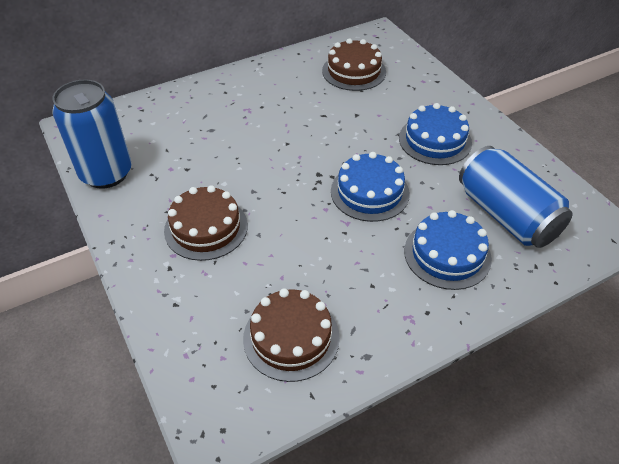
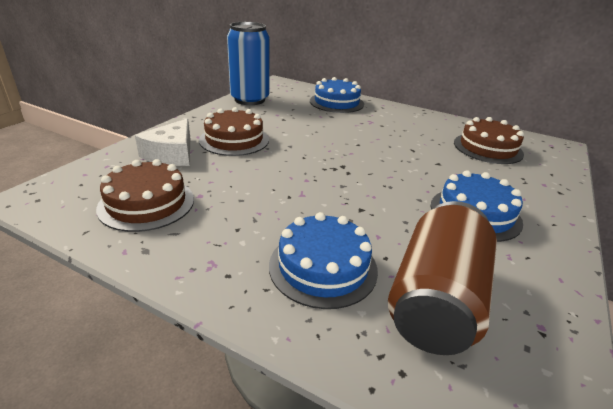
camera: 55 degrees right, 15 degrees down
blue cake [331,152,410,222] -> blue cake moved to [310,77,364,113]
blue can [459,146,573,248] -> brown can [388,201,497,355]
none -> white cheese [135,119,190,166]

